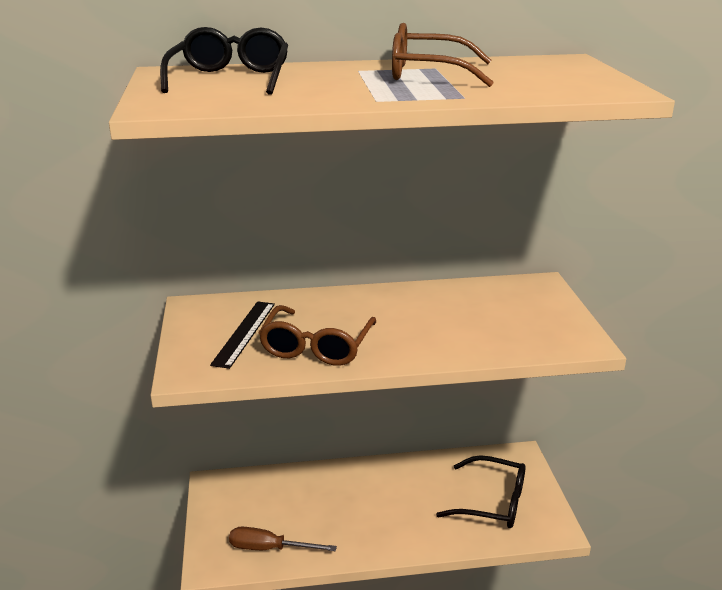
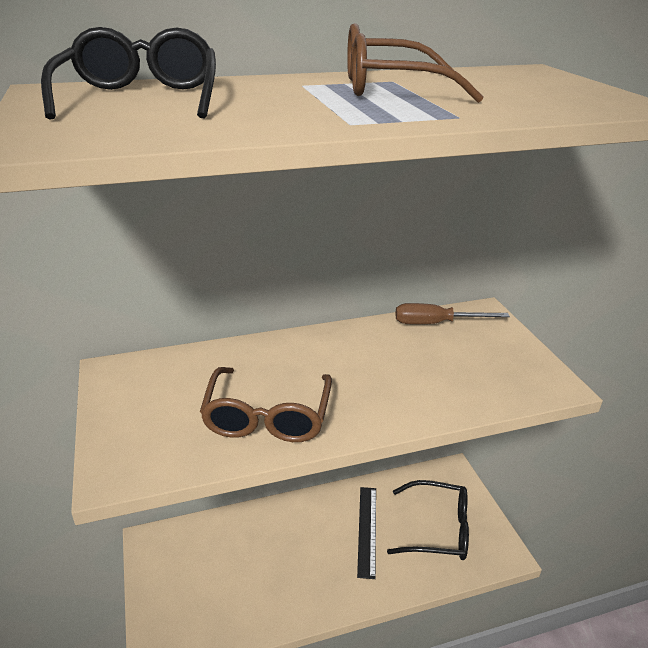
camera: 10 degrees left, 5 degrees up
black ruler [210,301,275,369] -> black ruler moved to [357,487,376,579]
brown screwdriver [229,527,337,551] -> brown screwdriver moved to [395,303,510,324]

